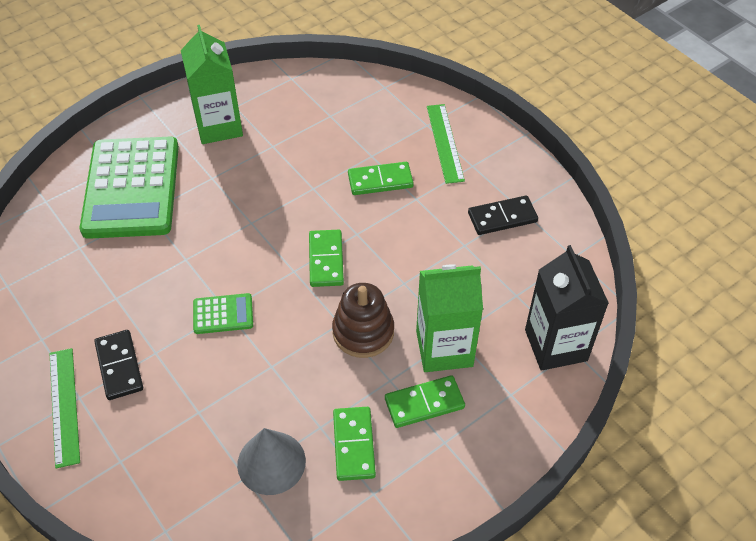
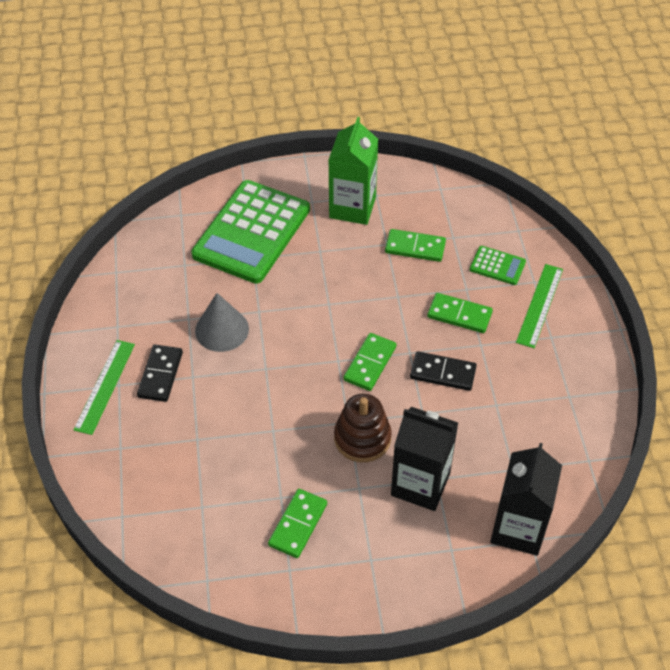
camera: 30 degrees right, 0 degrees up
green calculator [193,293,253,334] -> green calculator moved to [470,246,526,285]
grey cone [237,428,306,495] -> grey cone moved to [195,293,249,352]
green domino [385,375,465,428] -> green domino moved to [385,229,446,262]
green carton [416,264,483,372] -> black carton [391,407,458,511]
black domino [468,196,538,235] -> black domino moved to [410,351,477,391]

